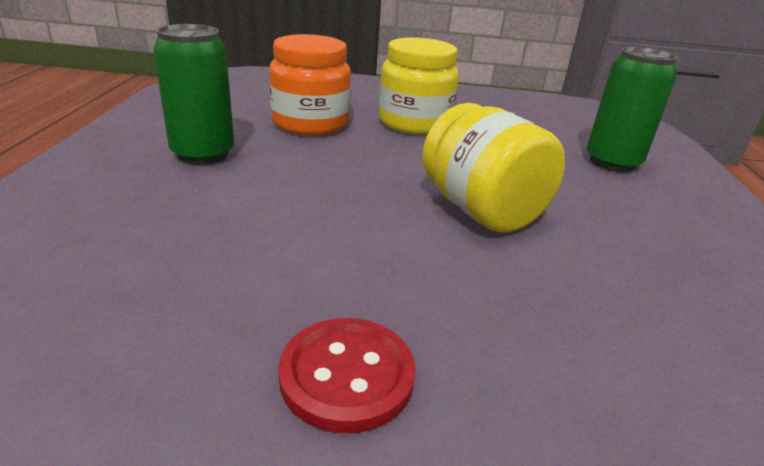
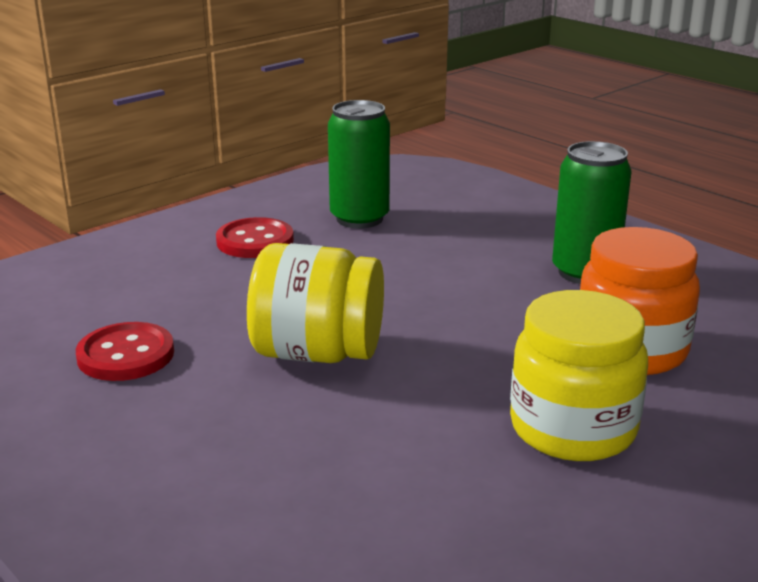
camera: 135 degrees right, 5 degrees down
green can [587,47,678,172] -> green can moved to [328,100,390,228]
none -> red button [76,322,174,381]

